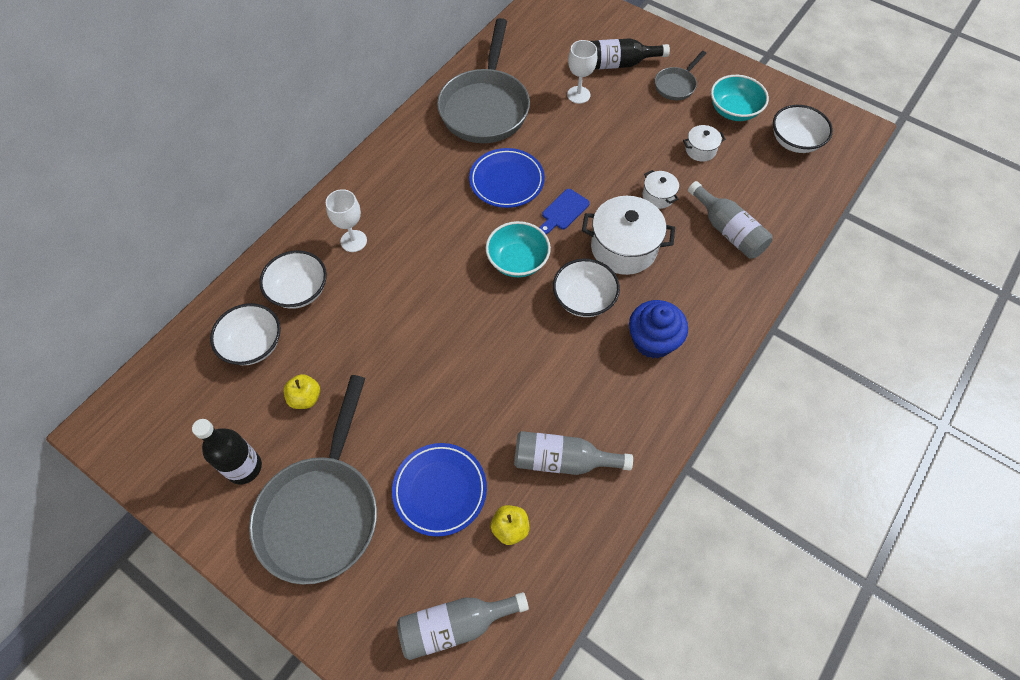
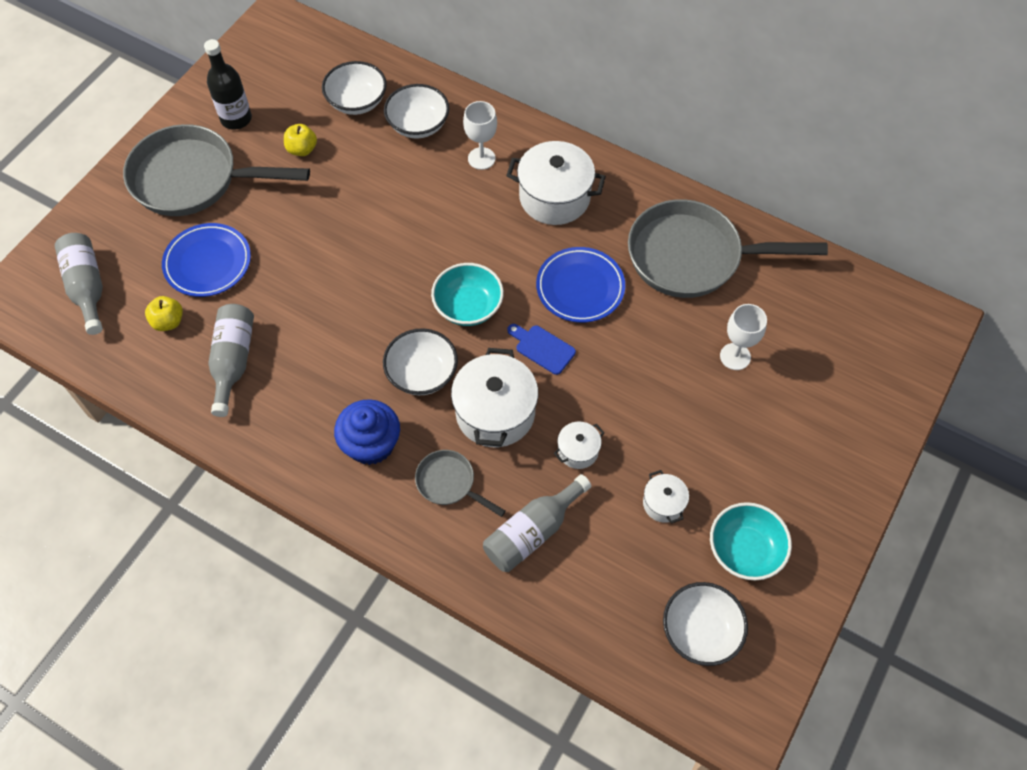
camera: 85 degrees right, 0 degrees up
black bottle [591,38,670,70] -> none
grey pan [655,51,706,100] -> grey pan moved to [415,450,506,517]
none -> white pot [506,141,606,225]

